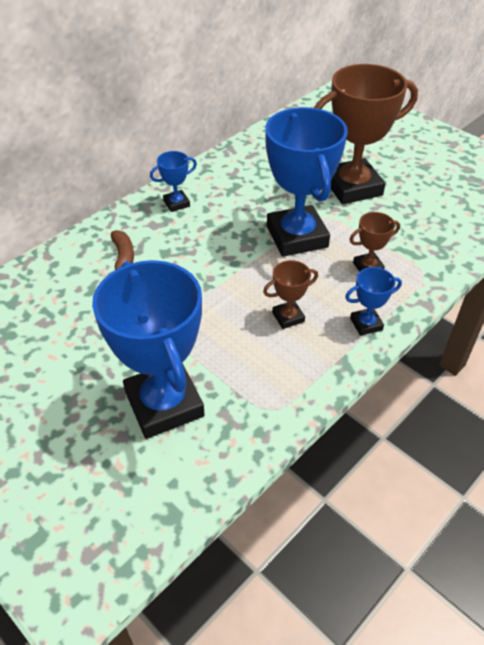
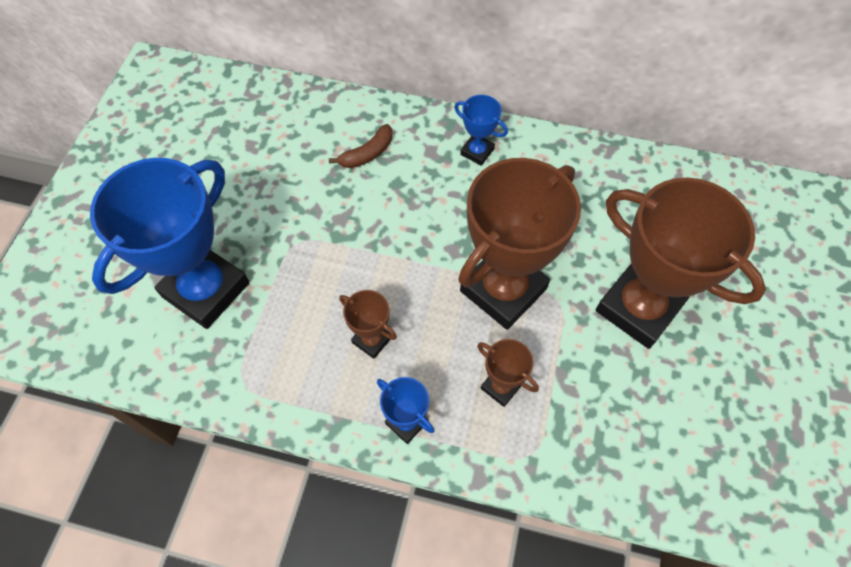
camera: 60 degrees right, 15 degrees up
blue trophy [265,107,348,257] -> brown trophy [458,158,581,330]

